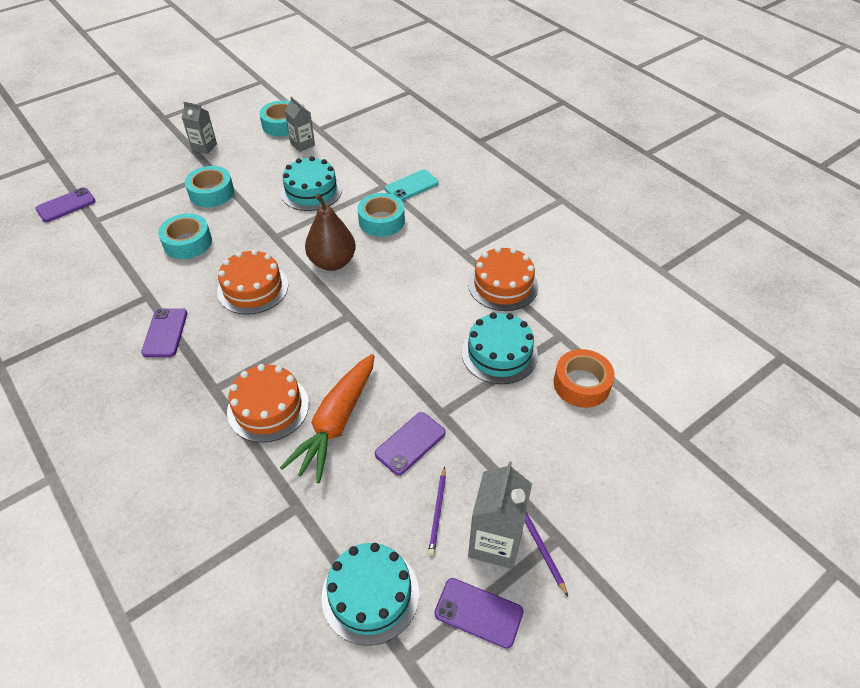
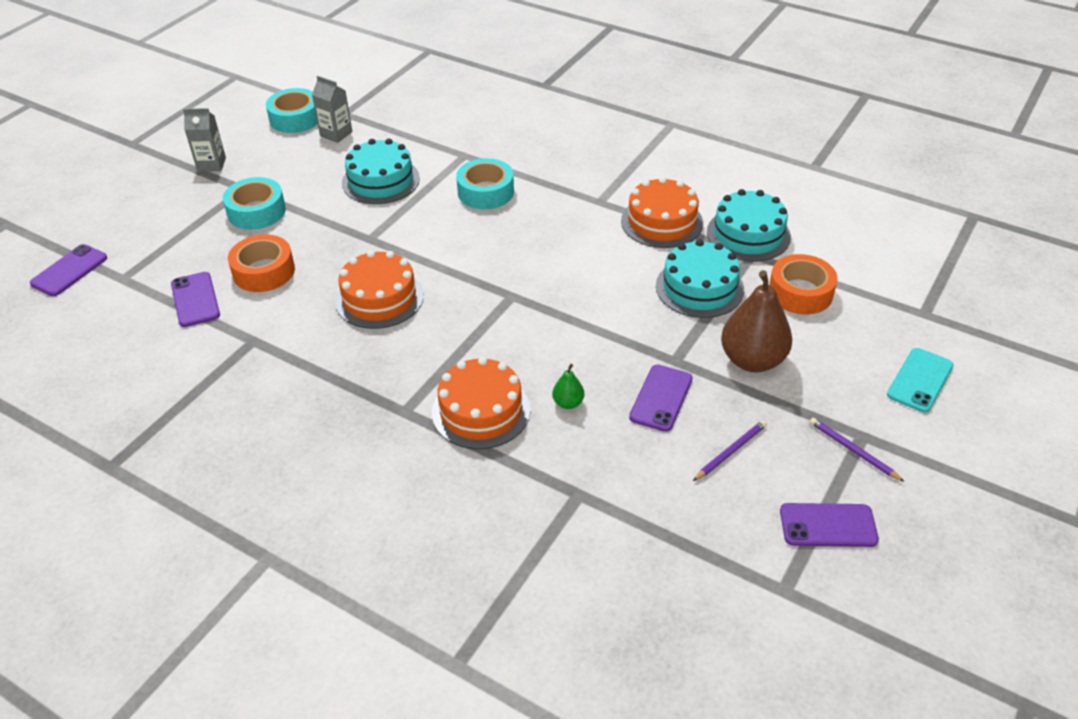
camera: 20 degrees left, 5 degrees down
purple phone [141,308,187,357] -> purple phone moved to [171,272,220,327]
turquoise tape [158,213,212,259] -> orange tape [228,234,295,292]
orange carrot [280,354,375,483] -> green pear [552,364,584,409]
brown pear [305,194,356,271] -> brown pear moved to [721,270,792,373]
turquoise cake [321,543,419,646] -> turquoise cake moved to [707,189,791,262]
turquoise phone [385,169,439,201] -> turquoise phone moved to [887,348,954,413]
purple pencil [428,467,446,556] -> purple pencil turned 120 degrees counterclockwise [693,420,767,481]
grey carton [468,461,532,569] -> none

